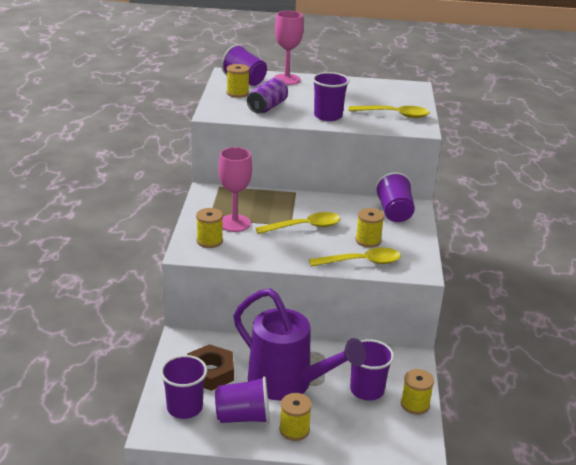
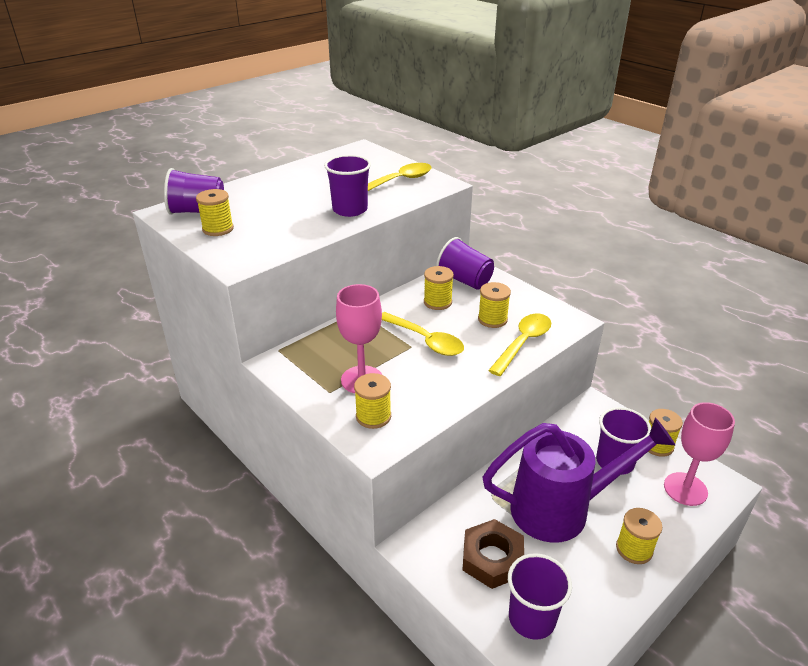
camera: 45 degrees left, 5 degrees up
purple cup [215,376,270,424] -> none
purple can [247,78,288,113] -> none
yellow spoon [256,212,341,234] -> yellow spoon turned 105 degrees clockwise [382,312,464,356]
pink goblet [273,11,304,85] -> pink goblet moved to [664,402,735,506]
none -> yellow spool [424,266,454,310]

